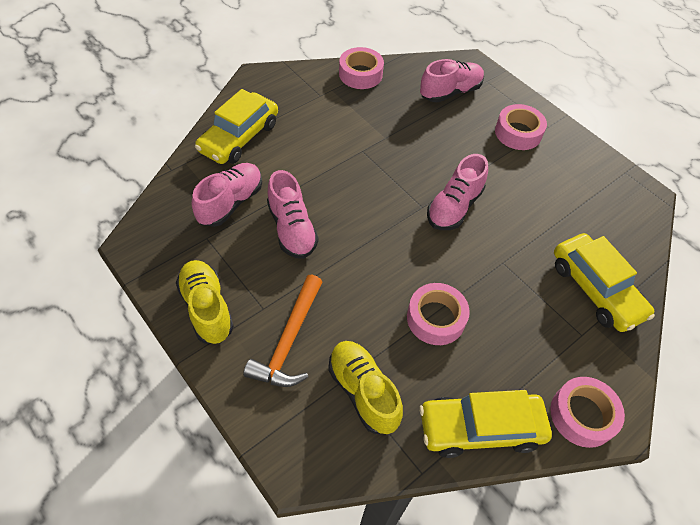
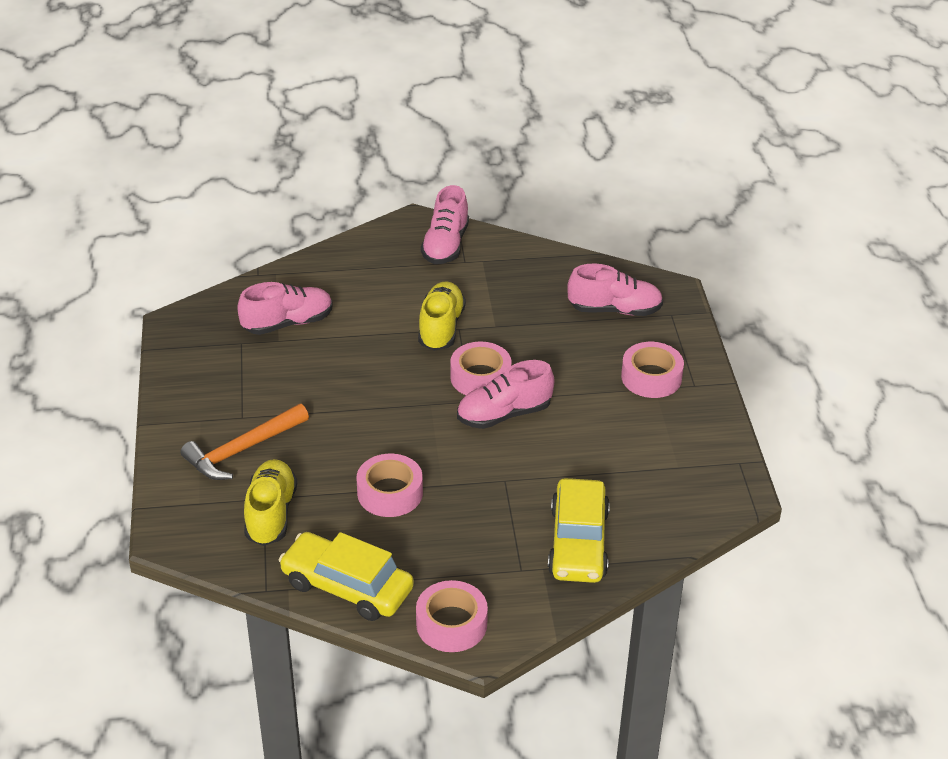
camera: 35 degrees right, 15 degrees down
yellow shoe [176,260,234,344] -> yellow shoe moved to [418,281,466,351]
yellow car [195,89,278,164] -> none
pink shoe [267,170,319,259] -> pink shoe moved to [421,185,469,264]
pink tape [339,47,384,89] -> pink tape moved to [450,342,512,395]

